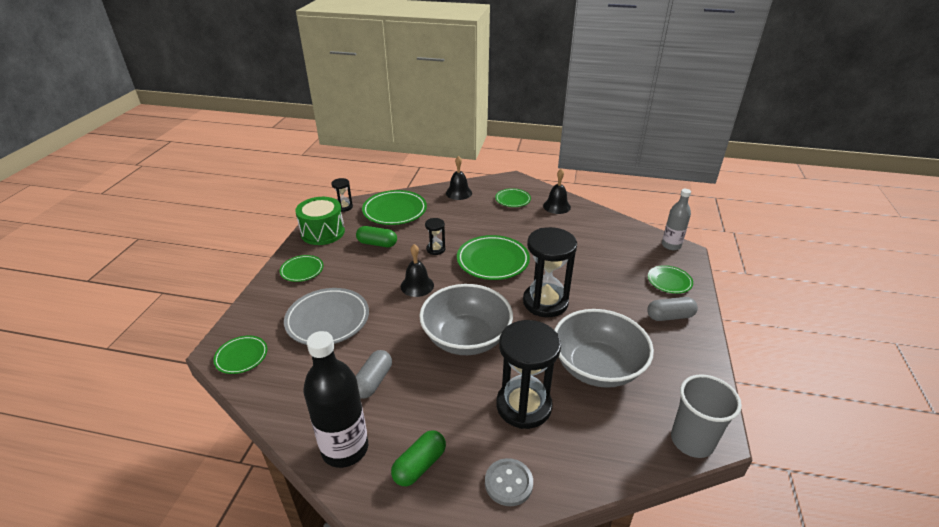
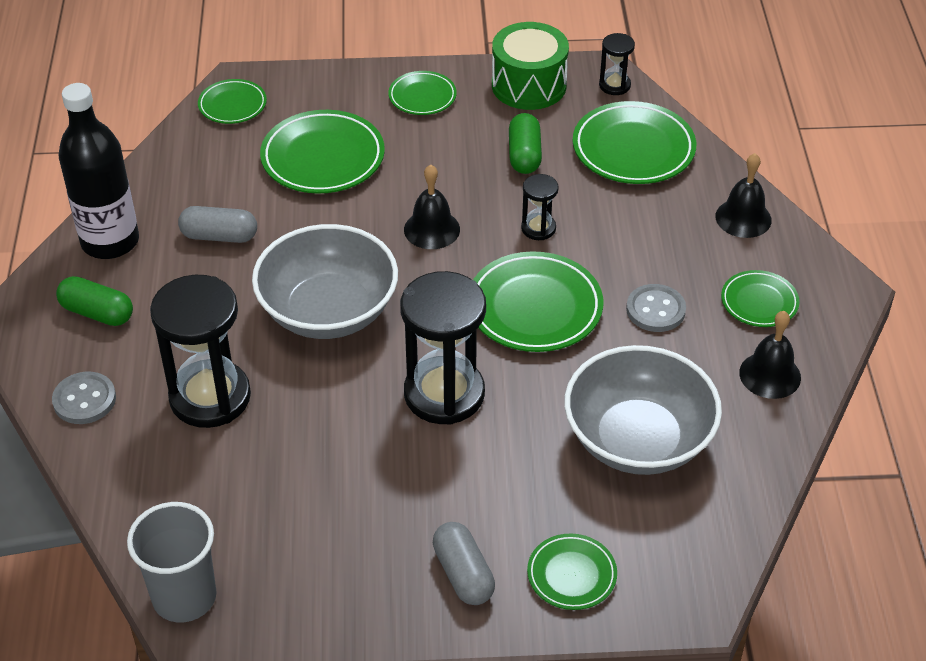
camera: 75 degrees right, 10 degrees up
grey plate [284,288,369,345] -> green plate [260,110,385,194]
grey bowl [554,309,654,388] -> grey bowl moved to [564,345,722,475]
grey bottle [662,189,691,250] -> none
none -> grey button [626,284,686,332]

